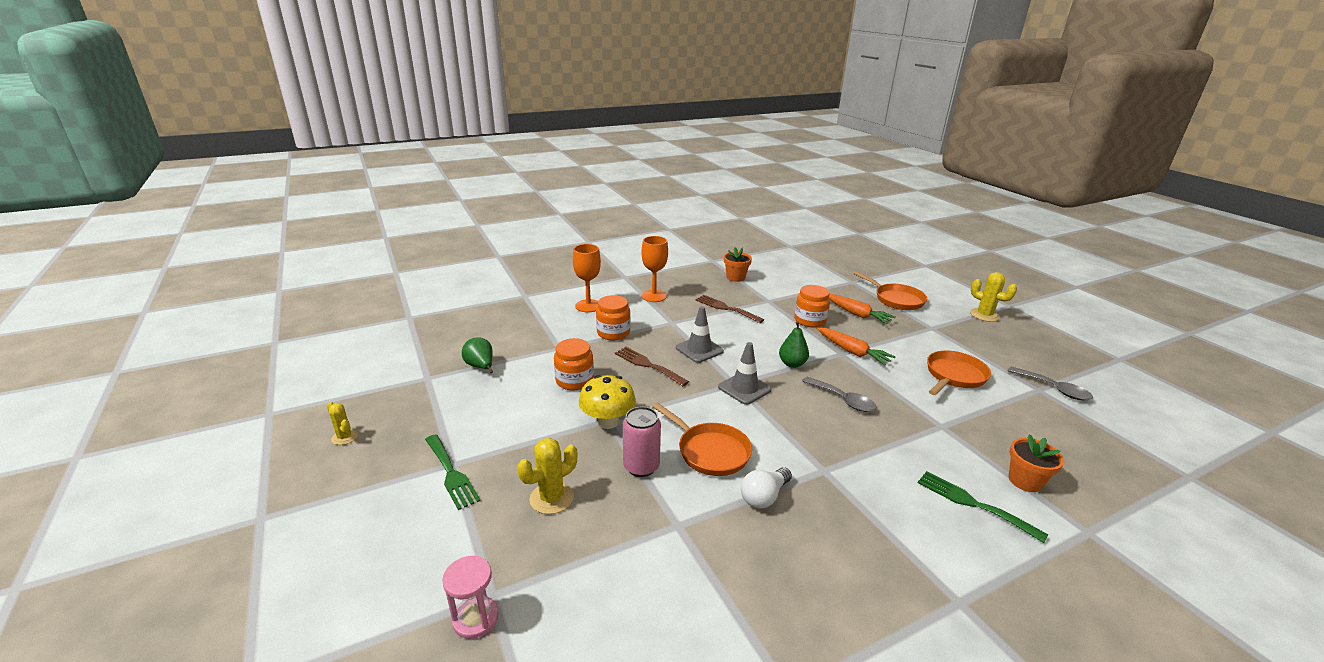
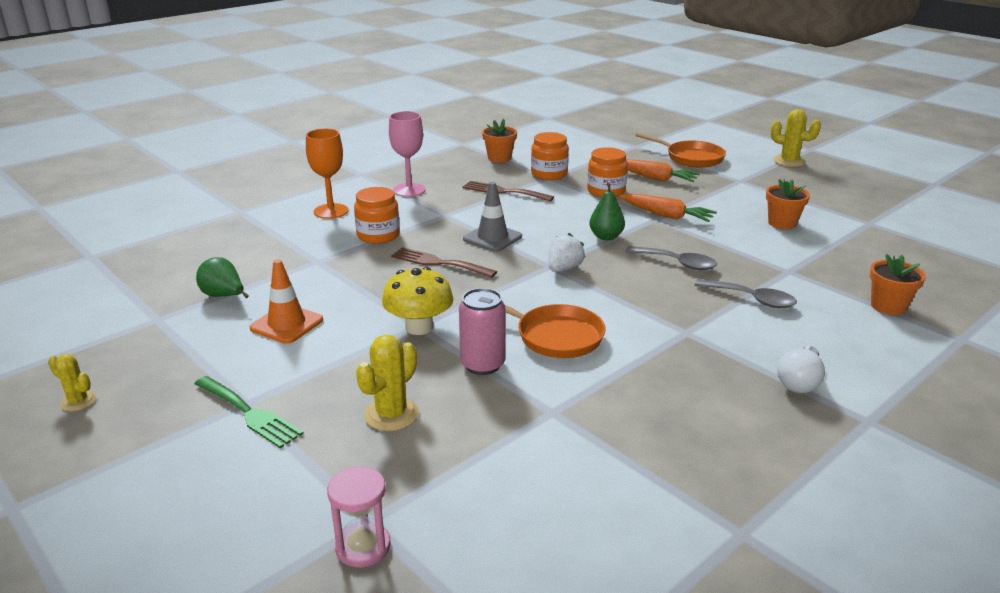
camera: 15 degrees left, 0 degrees up
orange jar [554,338,594,390] -> orange jar moved to [531,132,569,180]
orange goblet [641,236,668,302] -> pink goblet [389,111,426,197]
grey traffic cone [718,342,772,405] -> white strawberry [549,233,585,272]
white light bulb [741,468,792,508] -> white light bulb moved to [777,346,825,393]
green fork [918,471,1048,543] -> none
orange pan [927,351,991,395] -> orange flower pot [766,179,810,229]
grey spoon [1008,367,1093,400] -> grey spoon moved to [695,279,797,308]
none -> orange traffic cone [250,259,323,344]

